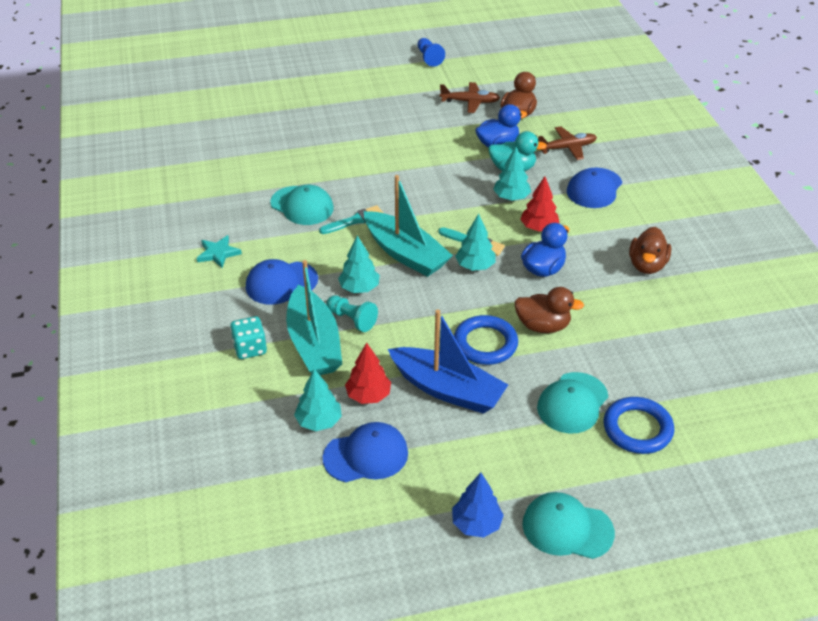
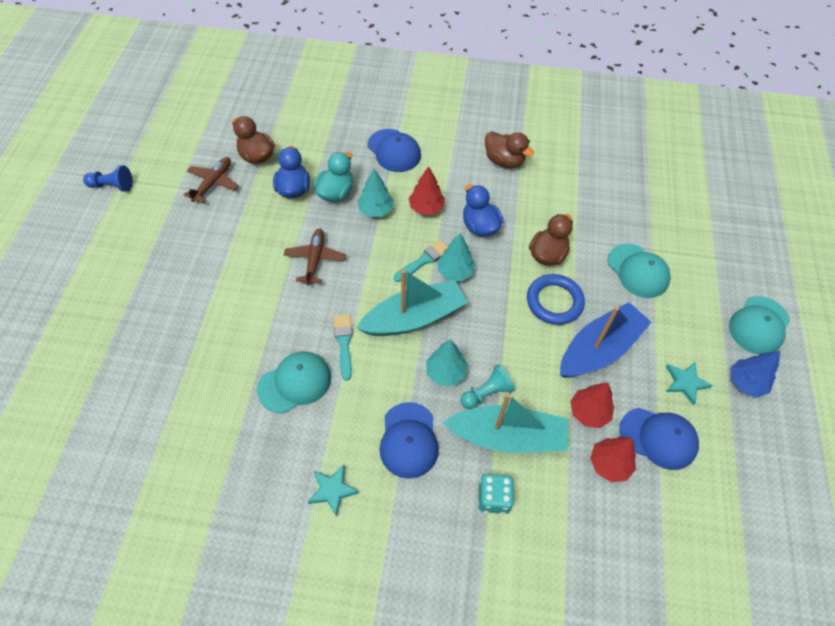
camera: 70 degrees left, 15 degrees up
turquoise tree [294,369,342,431] -> red tree [590,437,636,482]
blue cap [322,422,408,482] -> blue cap turned 105 degrees clockwise [619,408,699,470]
brown plane [538,126,597,160] -> brown plane moved to [284,229,346,285]
blue ring [604,397,674,454] -> none
none -> turquoise star [666,362,713,406]

